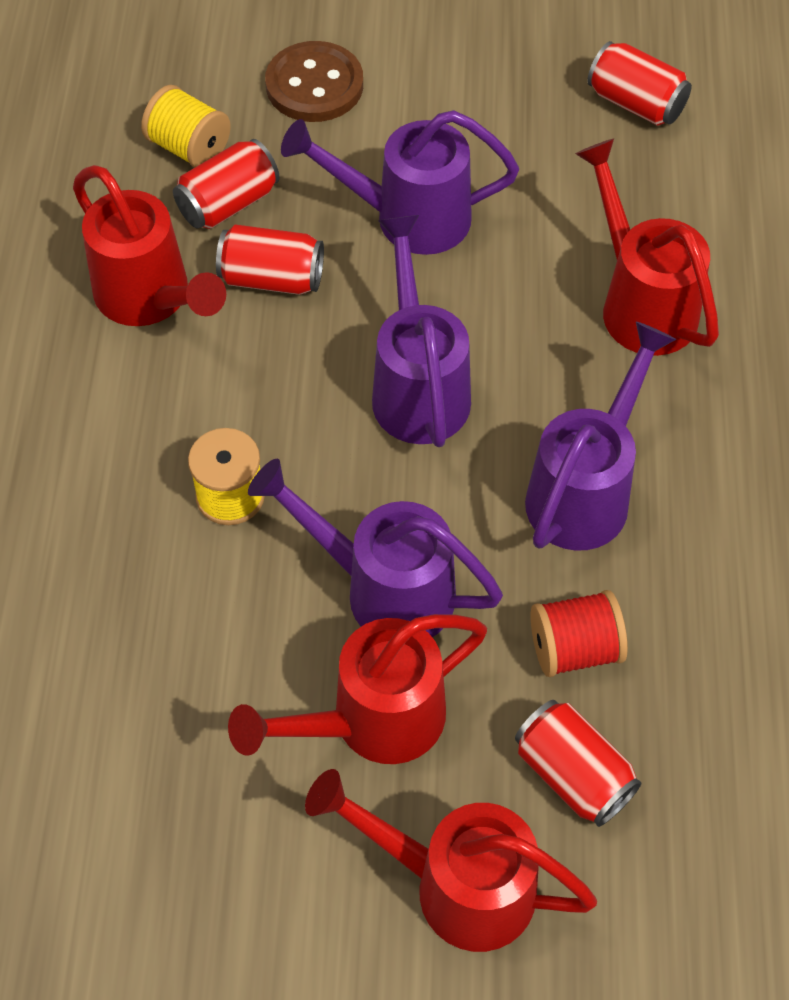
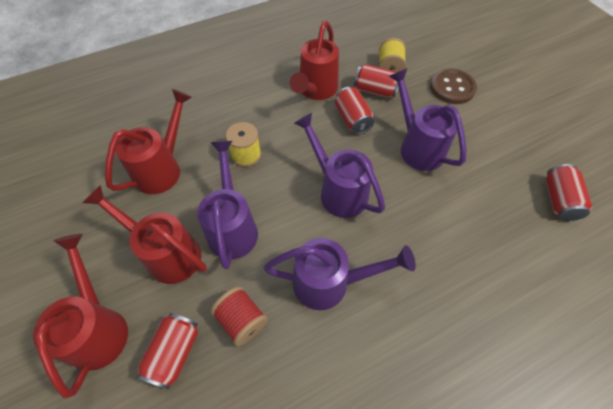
camera: 60 degrees right, 0 degrees up
purple watering can [372,215,471,447] -> purple watering can turned 90 degrees counterclockwise [294,113,385,218]
red watering can [575,139,719,356] -> red watering can moved to [105,89,192,194]

